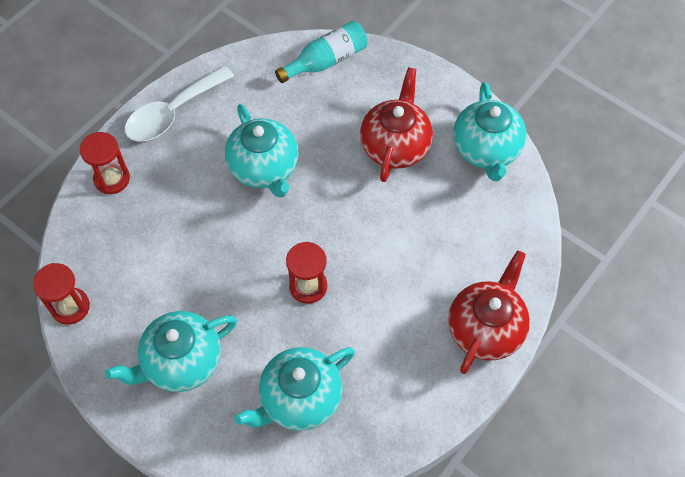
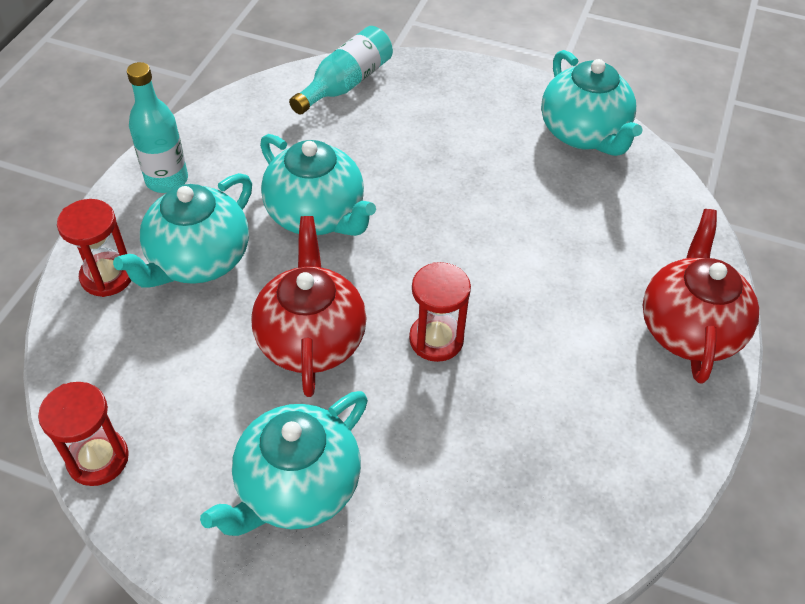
camera: 20 degrees left, 10 degrees down
white spoon [125,66,234,142] -> turquoise bottle [127,62,188,193]
turquoise teapot [234,347,355,431] -> turquoise teapot moved to [113,173,252,288]
red teapot [360,67,433,182] -> red teapot moved to [251,216,367,397]

